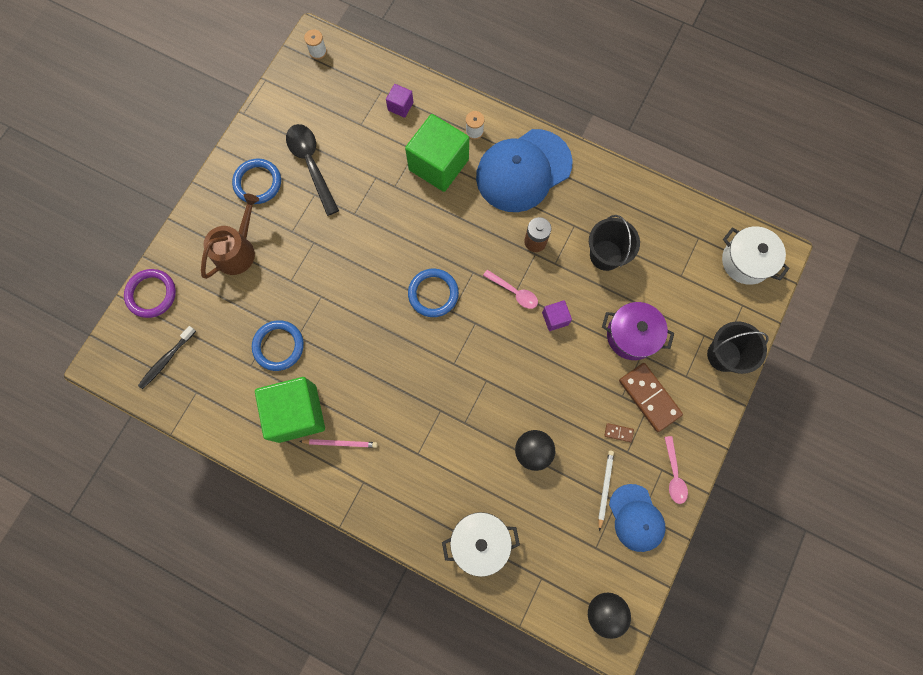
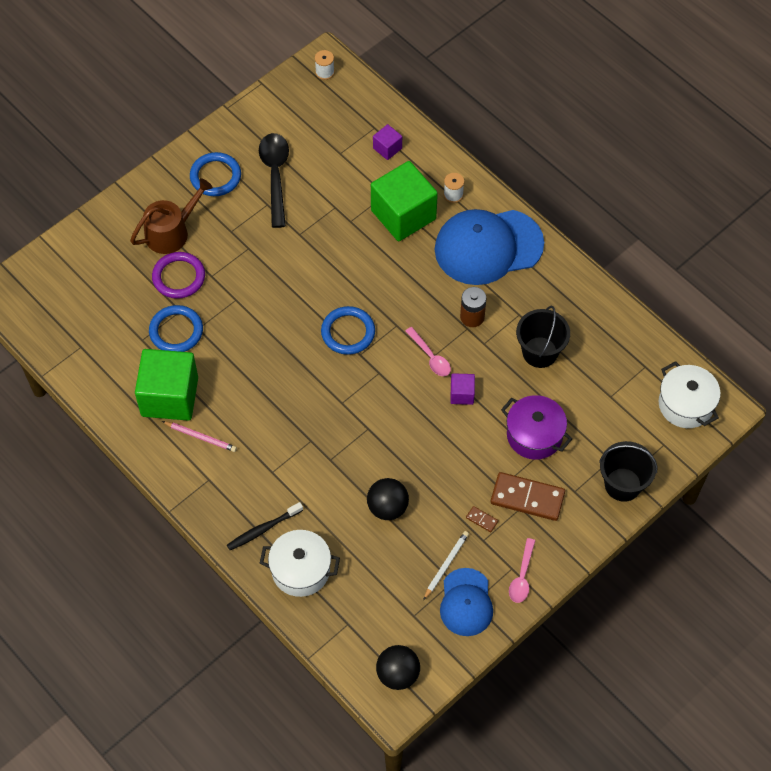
camera: 20 degrees right, 15 degrees down
purple ring [124,269,176,318] -> purple ring moved to [152,252,205,299]
black toothbrush [138,326,196,389] -> black toothbrush moved to [227,502,303,550]
brown domino [619,363,683,432] -> brown domino turned 60 degrees counterclockwise [491,472,565,521]

